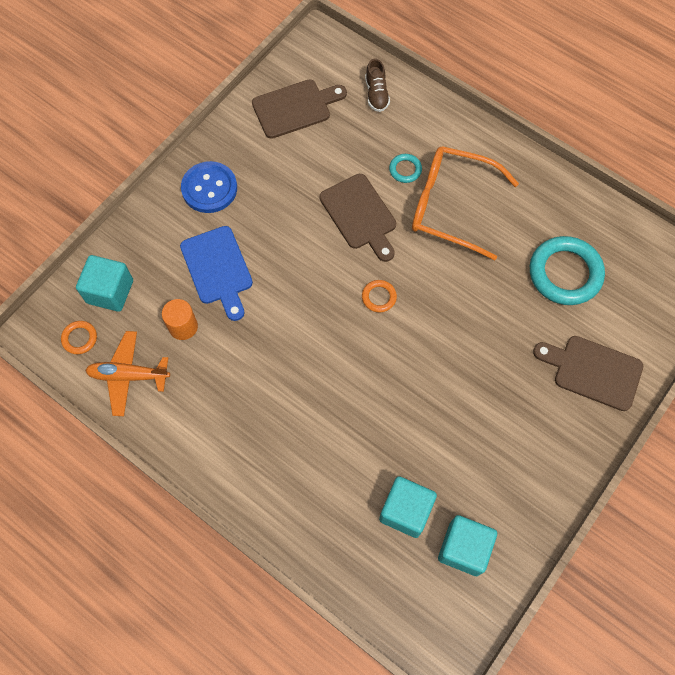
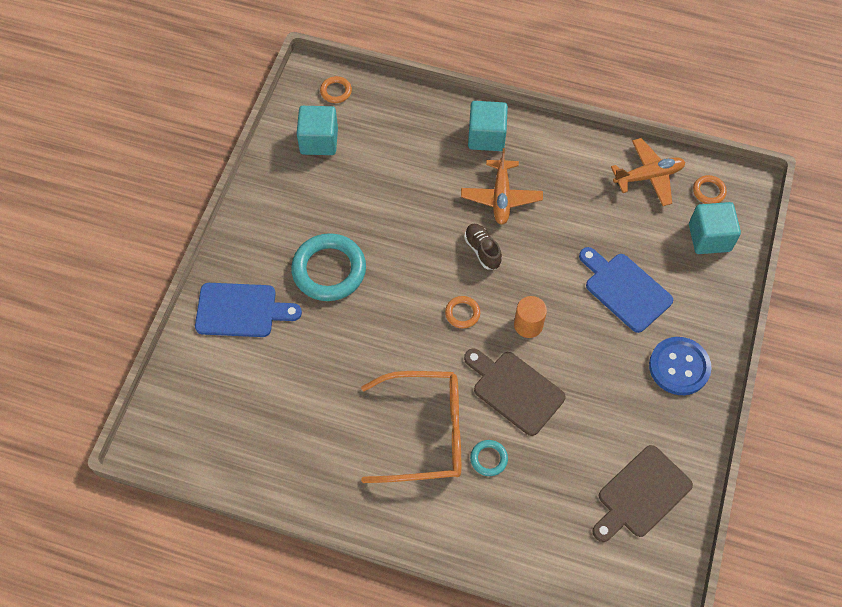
camera: 160 degrees right, 5 degrees down
orange cylinder [162,299,198,340] -> orange cylinder moved to [514,296,547,338]
brown shoe [365,58,390,112] -> brown shoe moved to [464,224,502,270]
turquoise cube [379,476,437,538] -> turquoise cube moved to [468,101,508,151]
turquoise ring [530,236,605,305] -> turquoise ring moved to [291,233,366,301]
brown cutting board [533,336,643,411] -> blue cutting board [195,283,302,337]
none -> orange ring [320,76,352,103]
none -> orange plane [461,148,543,225]

